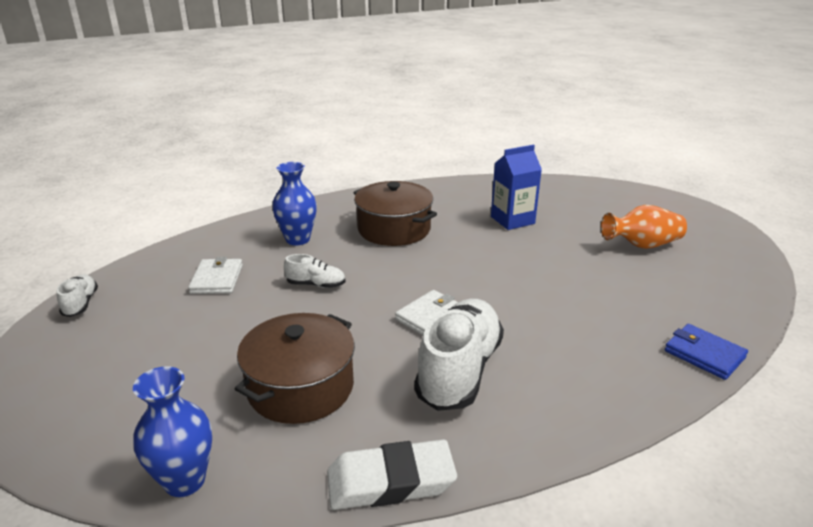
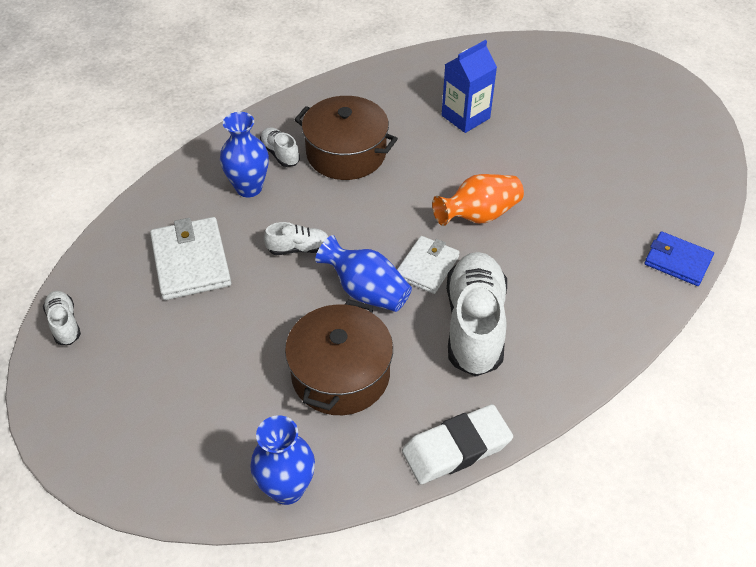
camera: 15 degrees left, 20 degrees up
white wallet [188,257,243,294] -> white wallet [150,217,231,300], size x1.52
orange vase [601,205,687,249] -> orange vase moved to [432,174,524,226]
none -> white shoe [260,127,300,167]
none -> blue vase [315,235,412,312]

